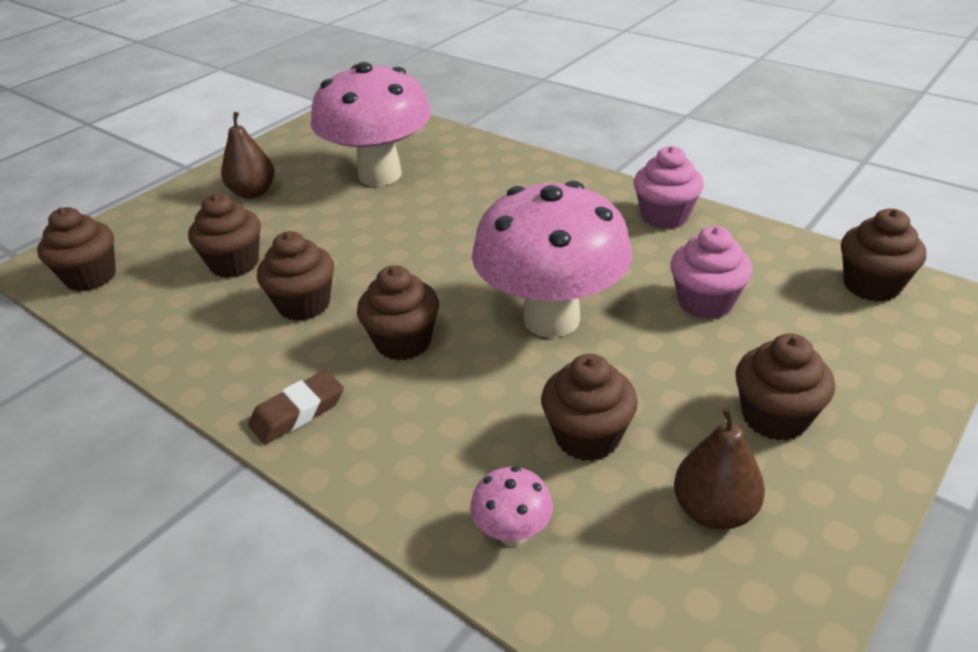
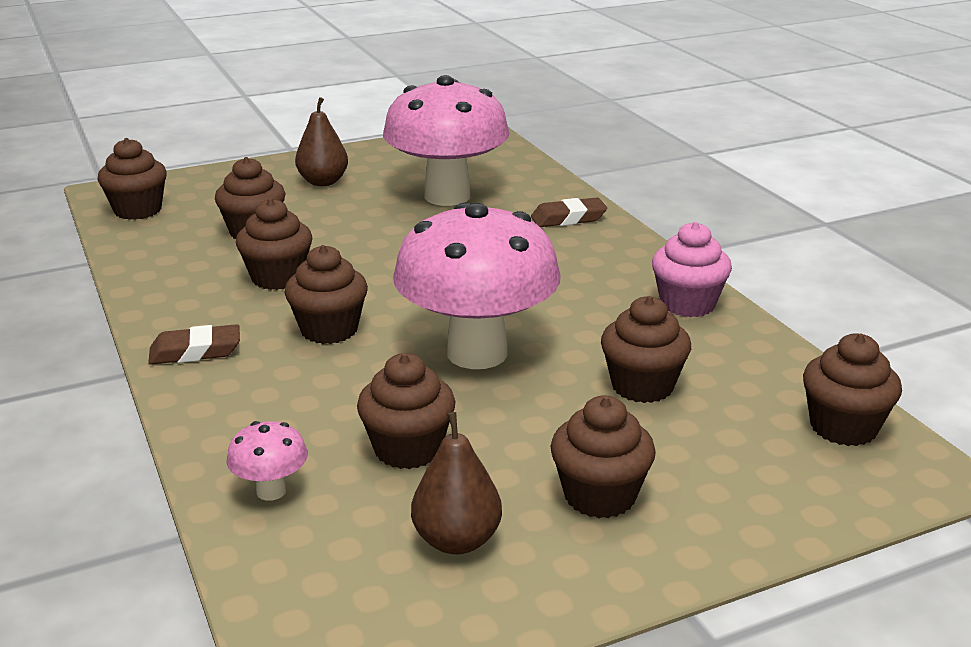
camera: 25 degrees right, 10 degrees down
pink cupcake [670,226,753,319] -> brown cupcake [601,296,691,403]
none -> brown eraser [531,198,607,227]

